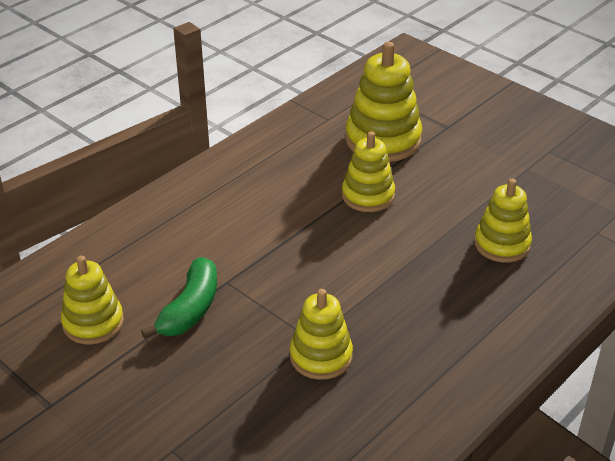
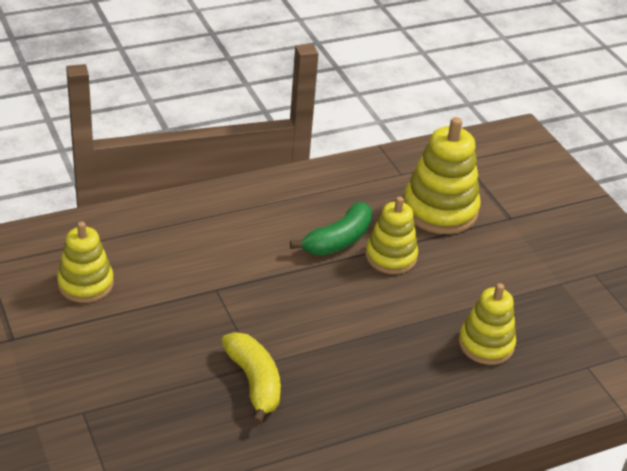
camera: 20 degrees right, 0 degrees up
green banana [141,257,217,339] -> green banana moved to [290,202,372,255]
yellow stacking toy [290,289,353,380] -> yellow banana [221,332,281,425]

